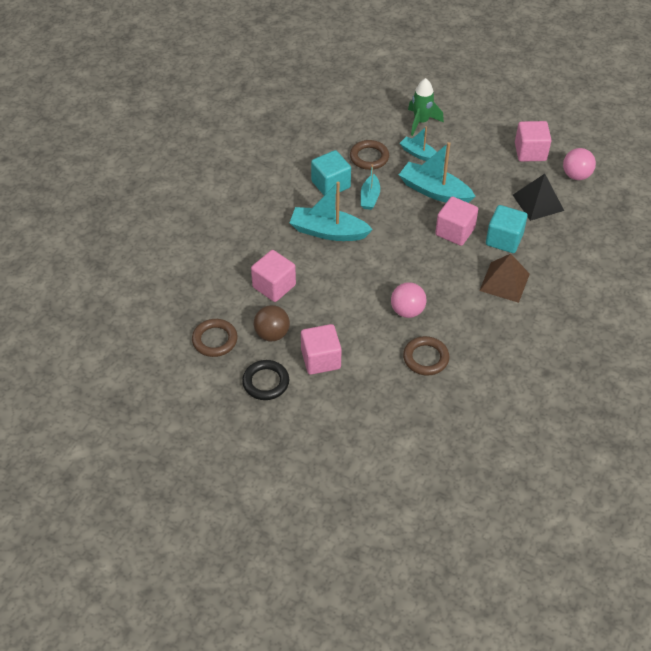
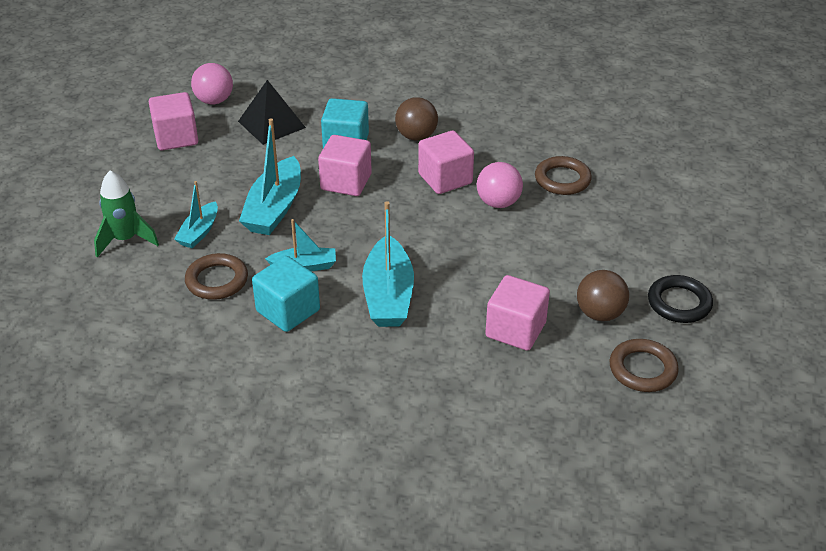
camera: 105 degrees left, 10 degrees down
pink cube [301,324,342,375] -> pink cube moved to [418,131,474,194]
brown pyramid [479,254,530,303] -> brown ball [395,97,438,141]

